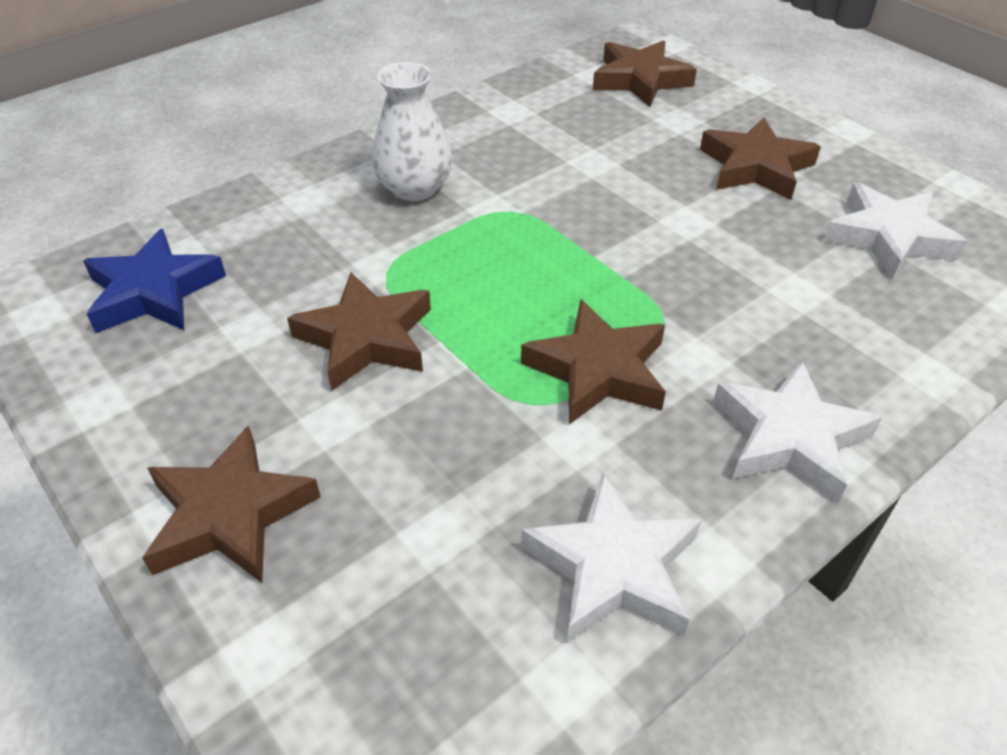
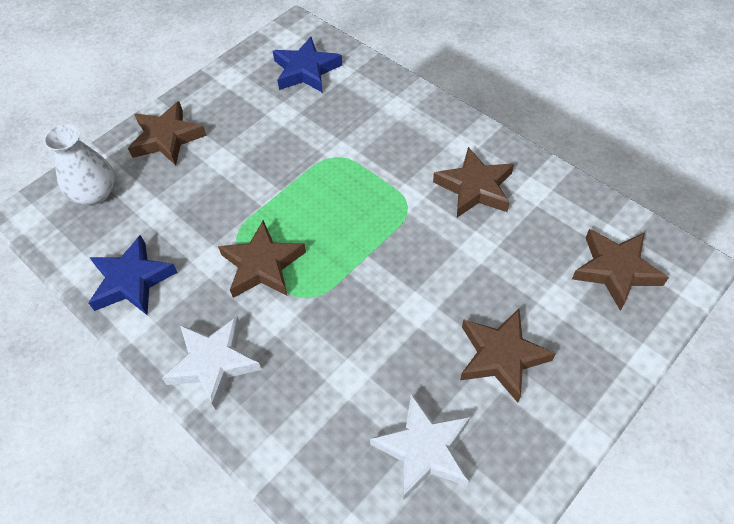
camera: 85 degrees right, 10 degrees up
brown star [287,272,431,391] -> brown star moved to [433,147,514,217]
white vase [372,62,453,201] -> white vase moved to [43,124,115,205]
white star [521,472,701,643] -> blue star [89,235,178,315]

